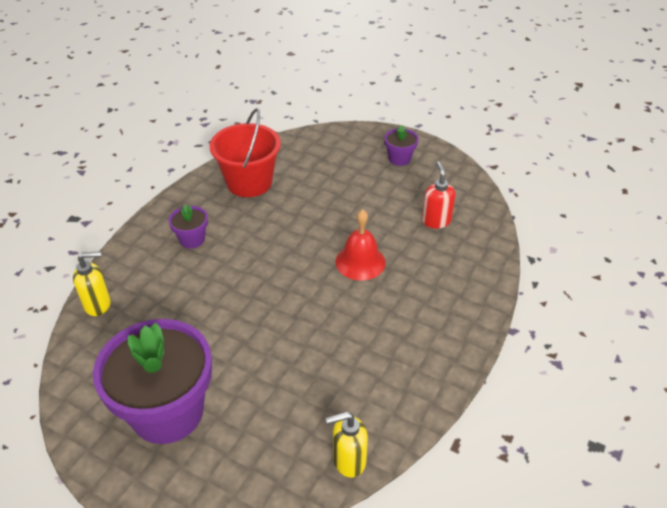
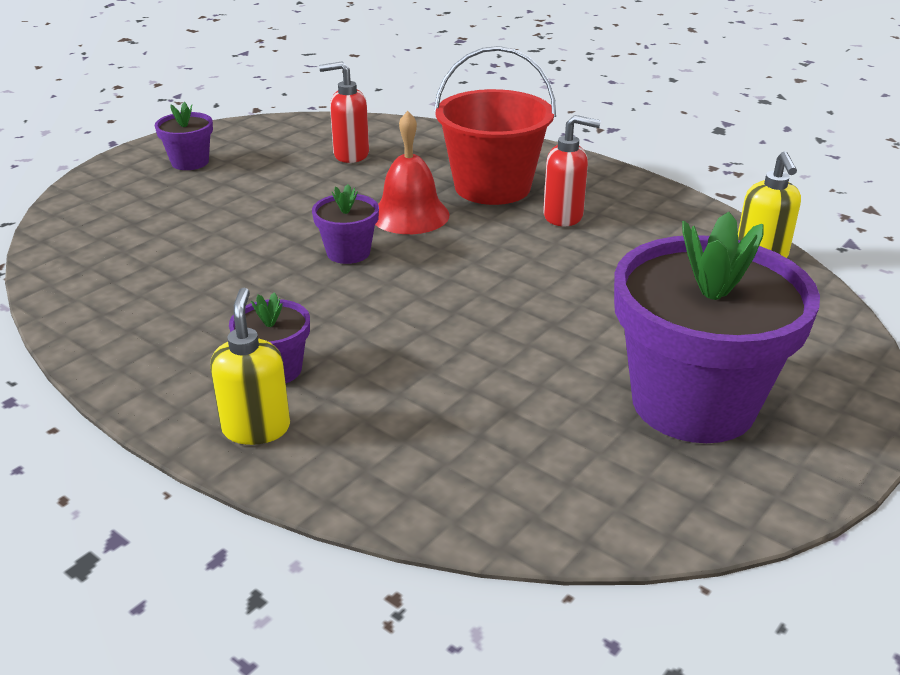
camera: 80 degrees left, 10 degrees down
yellow soap dispenser [73,251,111,316] -> yellow soap dispenser moved to [210,288,290,445]
red bucket [210,108,281,197] -> red bucket moved to [434,46,556,205]
none -> purple flower pot [312,184,379,264]
none -> red soap dispenser [543,115,601,226]

